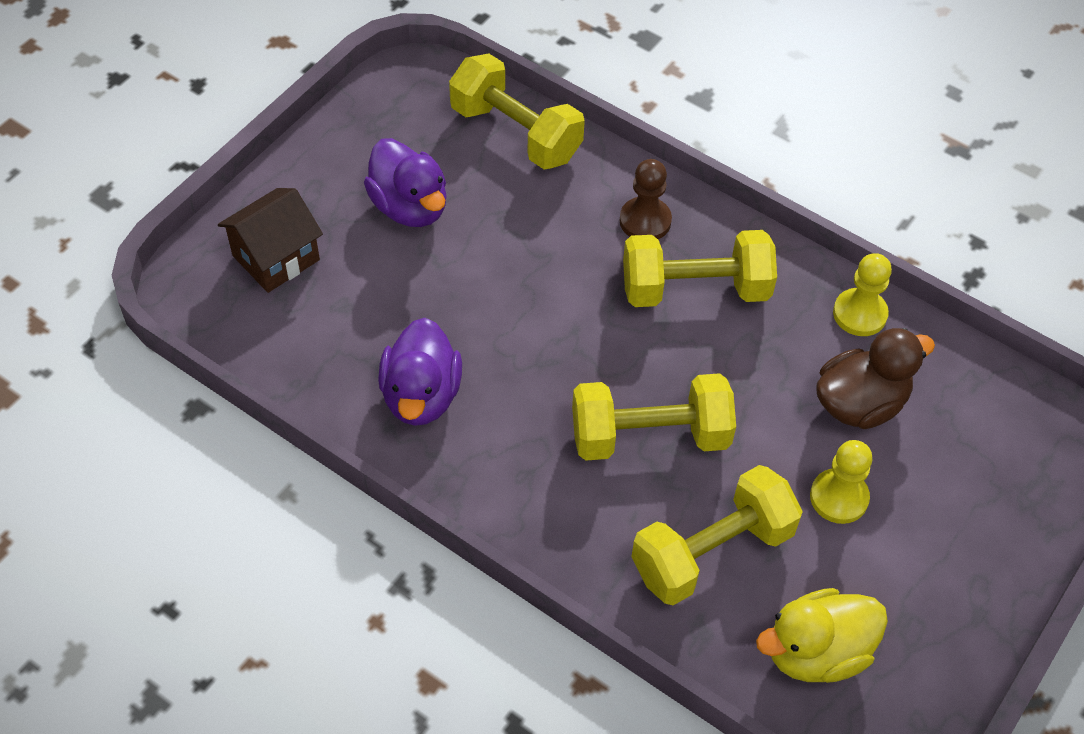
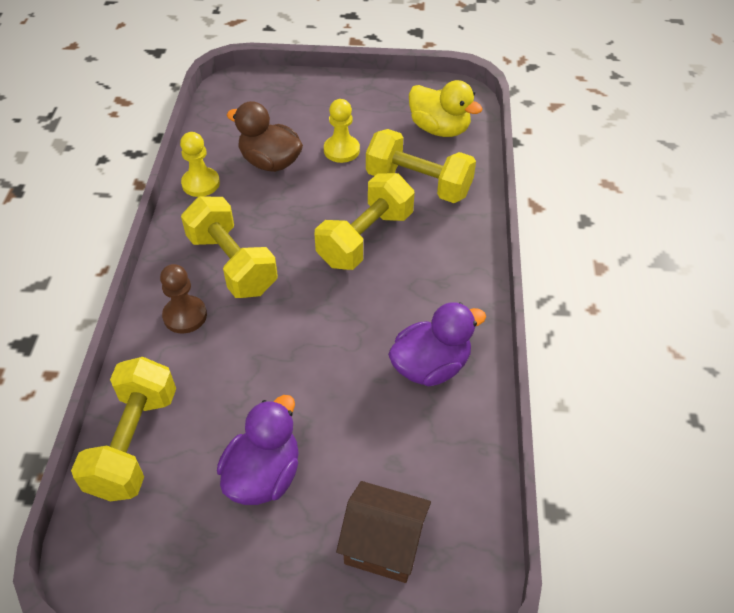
camera: 120 degrees left, 5 degrees down
yellow dumbbell [572,373,736,461] -> yellow dumbbell turned 75 degrees clockwise [315,173,414,270]

